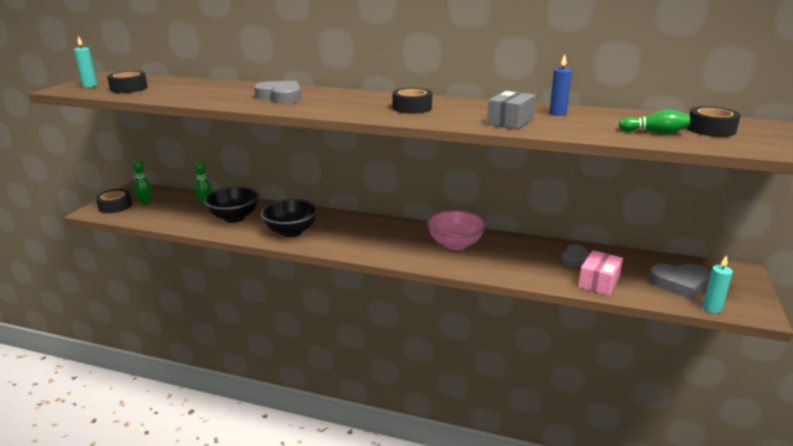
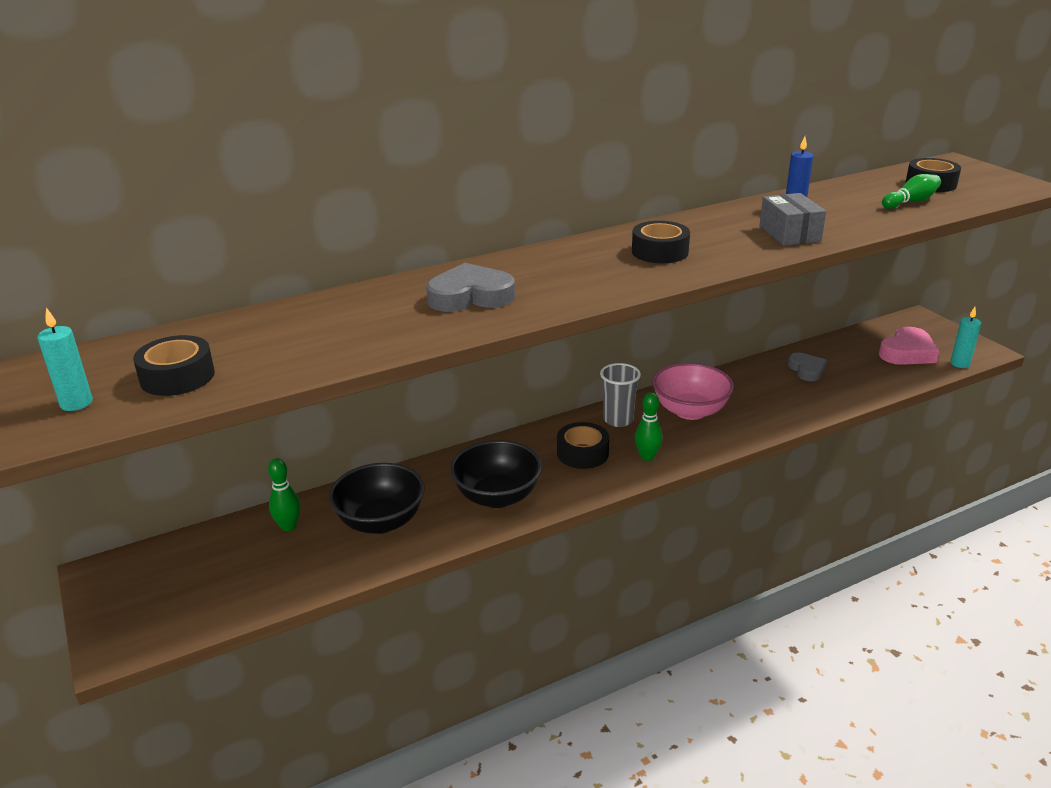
camera: 45 degrees left, 5 degrees up
black tape [96,189,132,213] -> black tape moved to [557,422,609,469]
green bowling pin [133,160,152,204] -> green bowling pin moved to [635,392,663,461]
pink box [578,250,623,296] -> none
grey heart [649,264,711,299] -> pink heart [879,327,940,365]
none -> grey cup [600,363,641,427]

